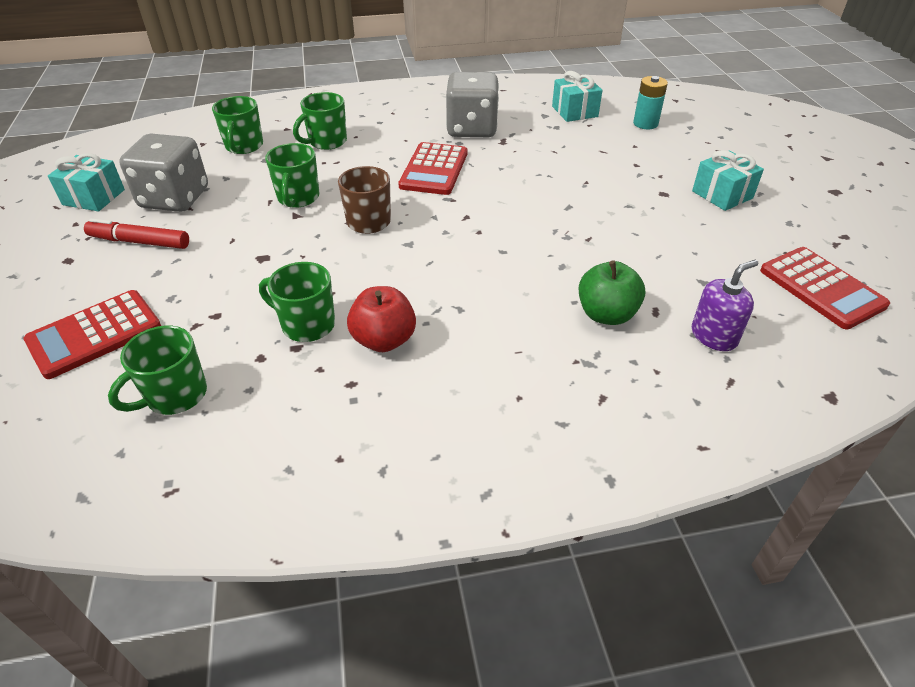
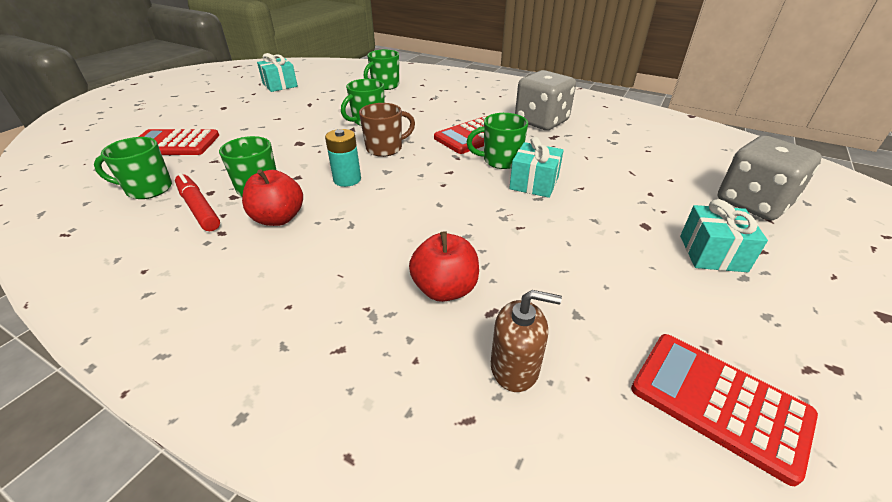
camera: 40 degrees right, 5 degrees down
red marker [84,218,189,249] -> red marker moved to [175,173,220,231]
grey dice [119,134,208,212] -> grey dice moved to [717,136,822,220]
green mug [293,92,347,150] -> green mug moved to [467,113,528,169]
turquoise gift [552,71,602,122] -> turquoise gift moved to [509,137,564,198]
green apple [578,261,645,325] -> red apple [409,231,479,302]
turquoise battery [633,76,668,129] -> turquoise battery moved to [325,129,361,187]
purple soap dispenser [692,260,758,351] -> brown soap dispenser [491,290,562,392]
red calculator [760,247,890,329] -> red calculator turned 120 degrees clockwise [631,334,818,486]

